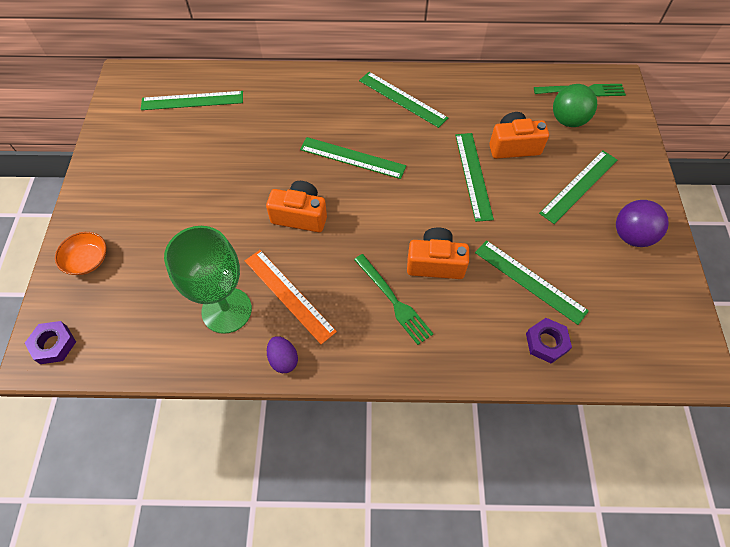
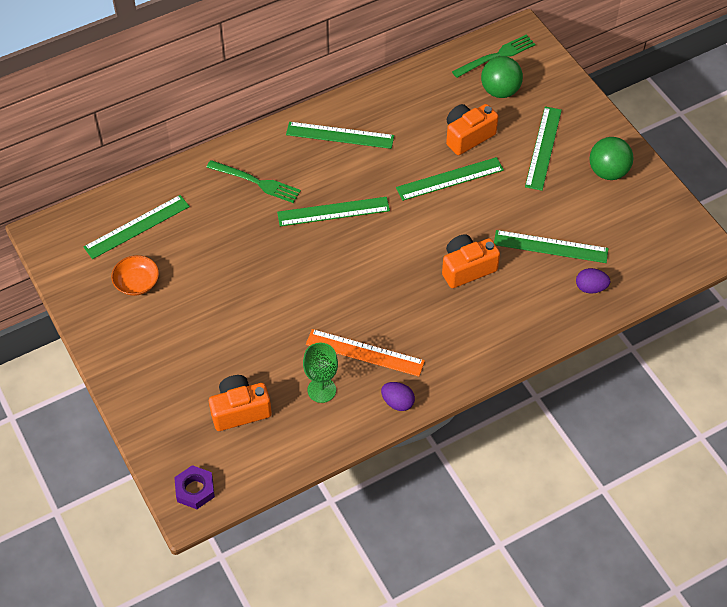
camera: 30 degrees left, 5 degrees down
orange bowl [55,232,107,275] -> orange bowl moved to [111,255,159,296]
green goblet [164,226,252,334] -> green goblet [303,343,338,403], size x0.60
orange camera [266,181,327,232] -> orange camera moved to [209,375,272,431]
green fork [354,254,433,345] -> green fork moved to [206,160,301,203]
green ruler [455,133,494,222] -> green ruler turned 75 degrees counterclockwise [396,157,504,201]
purple nut [526,318,572,363] -> purple egg [576,268,610,294]
purple ball [616,200,669,247] -> green ball [590,137,633,180]

